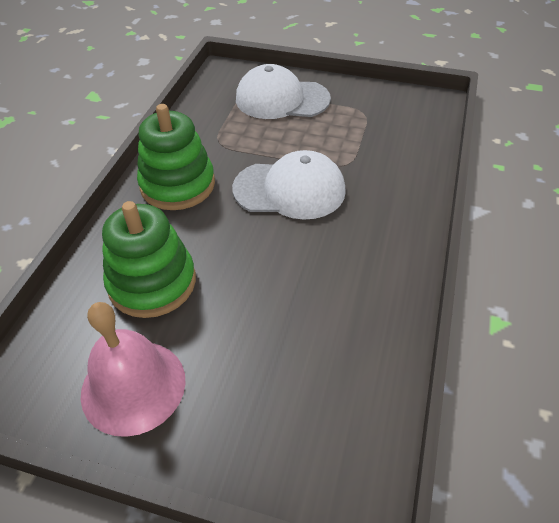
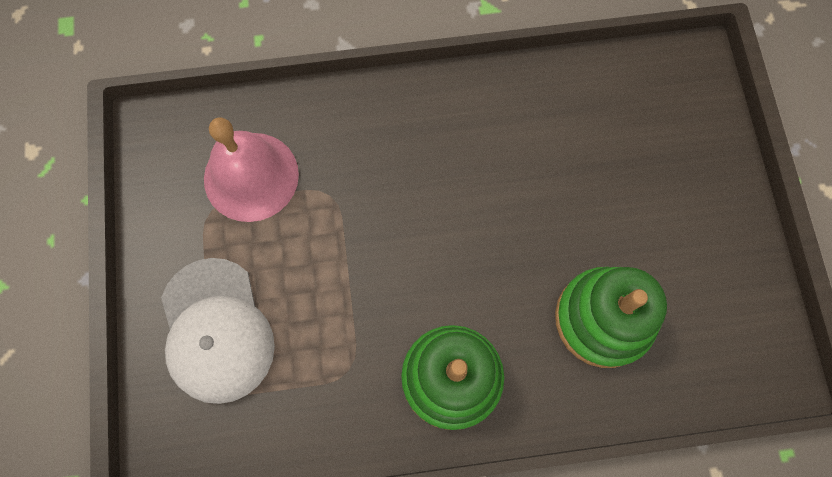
camera: 115 degrees left, 25 degrees up
pink bell [81,302,186,437] -> pink bell moved to [204,118,299,222]
white cap [232,150,346,220] -> none

